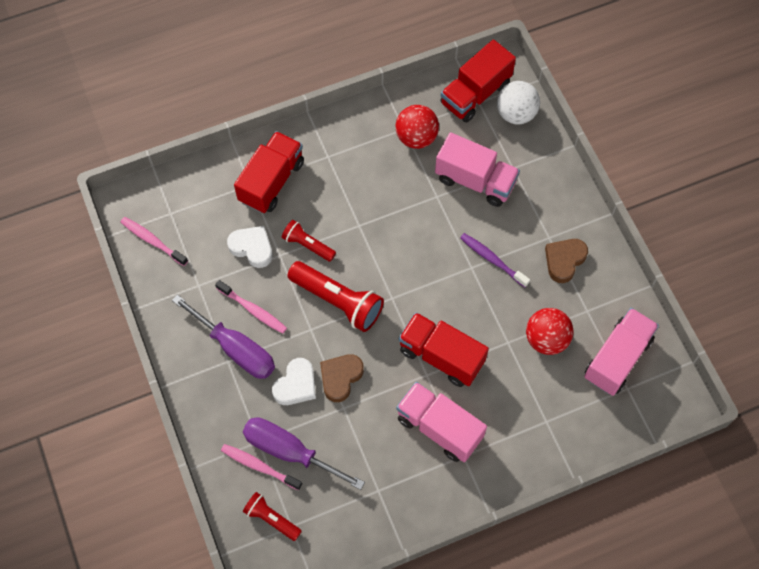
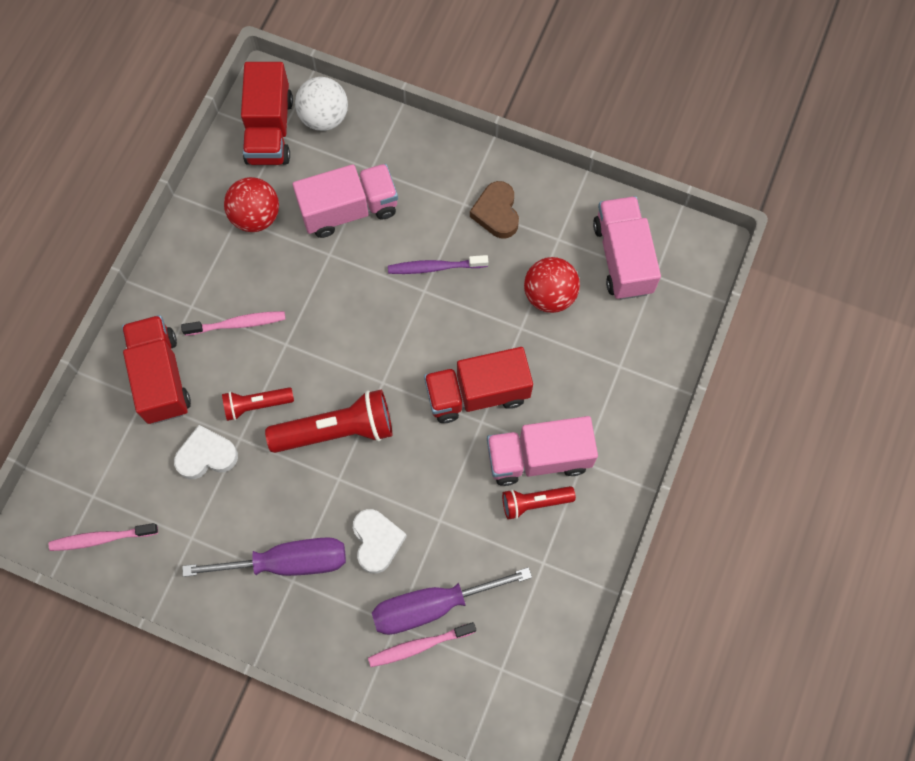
camera: 45 degrees left, 5 degrees up
pink toothbrush [215,280,287,334] -> pink toothbrush moved to [181,311,285,336]
red flashlight [243,492,302,541] -> red flashlight moved to [502,486,576,520]
brown heart [320,354,364,402] -> none

